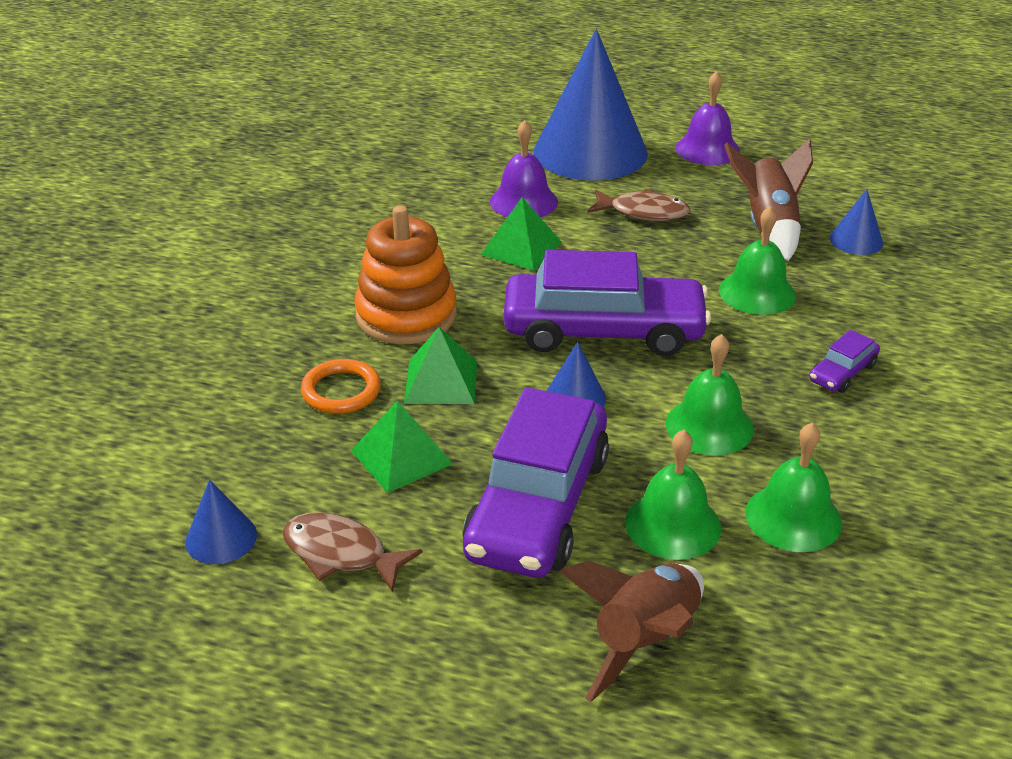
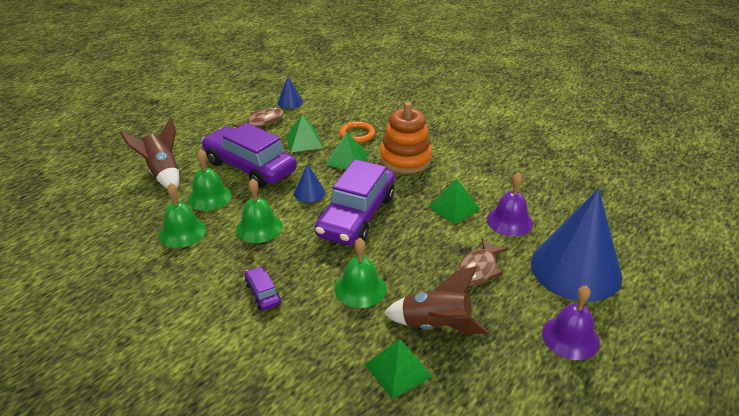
camera: 110 degrees right, 0 degrees up
blue cone [830,189,883,255] -> green pyramid [365,339,433,399]

